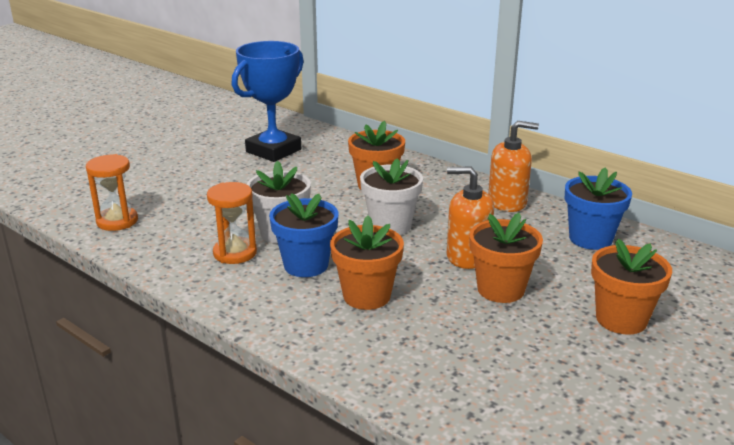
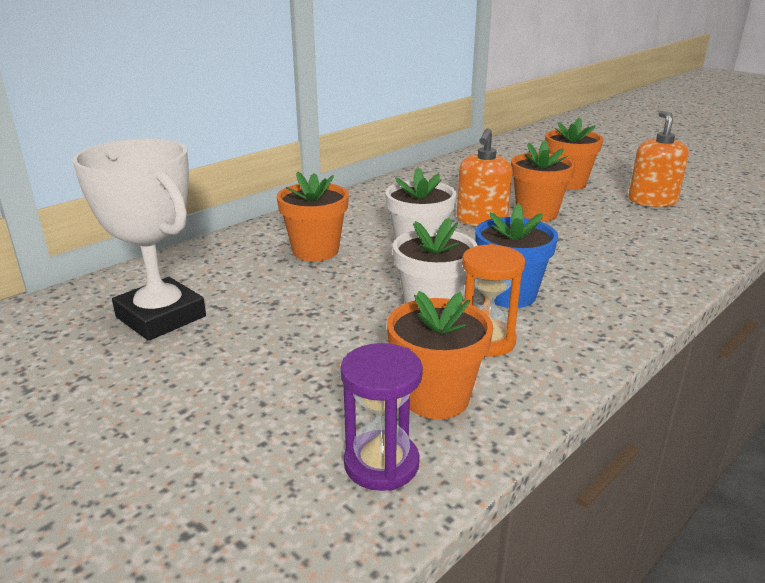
camera: 85 degrees left, 0 degrees up
orange hourglass [86,154,138,231] -> purple hourglass [340,343,423,491]
blue trophy [231,41,304,162] -> white trophy [72,138,206,341]
orange flower pot [330,215,404,310] -> orange flower pot moved to [387,291,493,419]
orange soap dispenser [488,121,539,212] -> orange soap dispenser moved to [629,111,689,207]
blue flower pot [565,167,632,250] -> none

